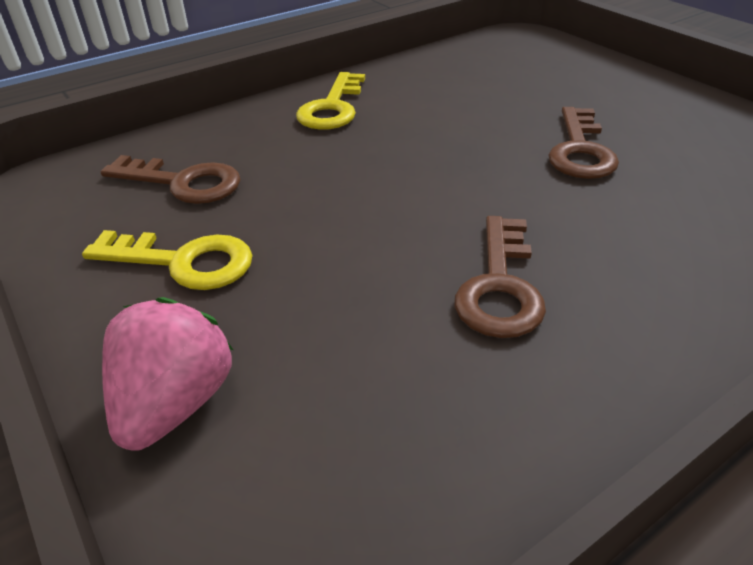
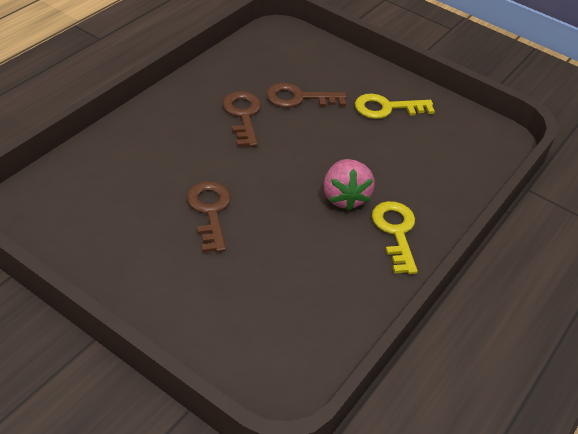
camera: 155 degrees right, 5 degrees up
brown key [101,155,241,204] -> brown key moved to [266,83,346,108]
pink strawberry [102,297,234,451] -> pink strawberry moved to [323,159,375,211]

